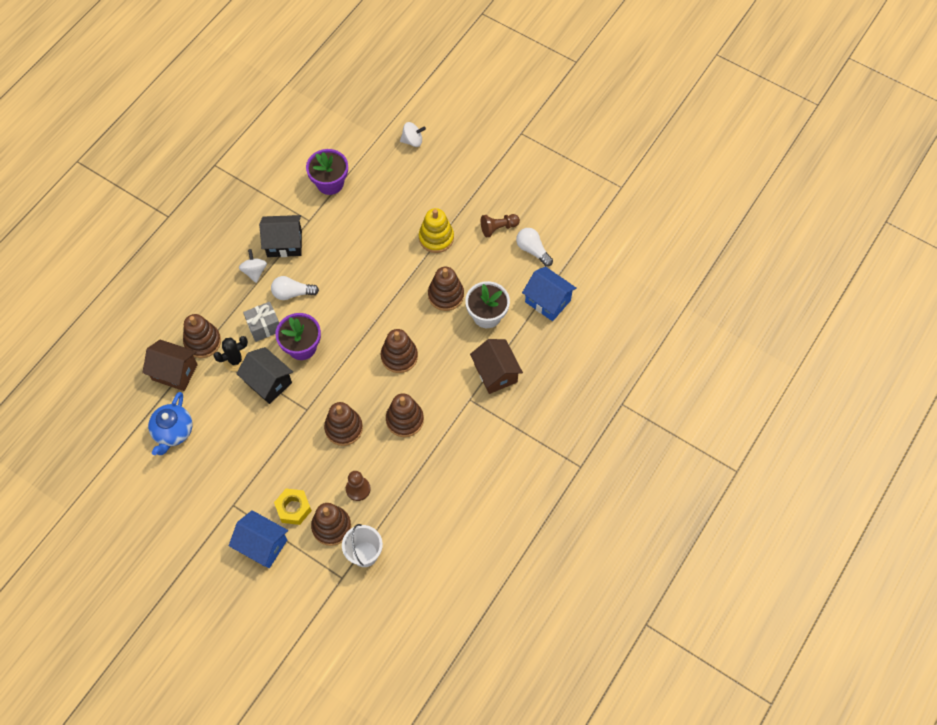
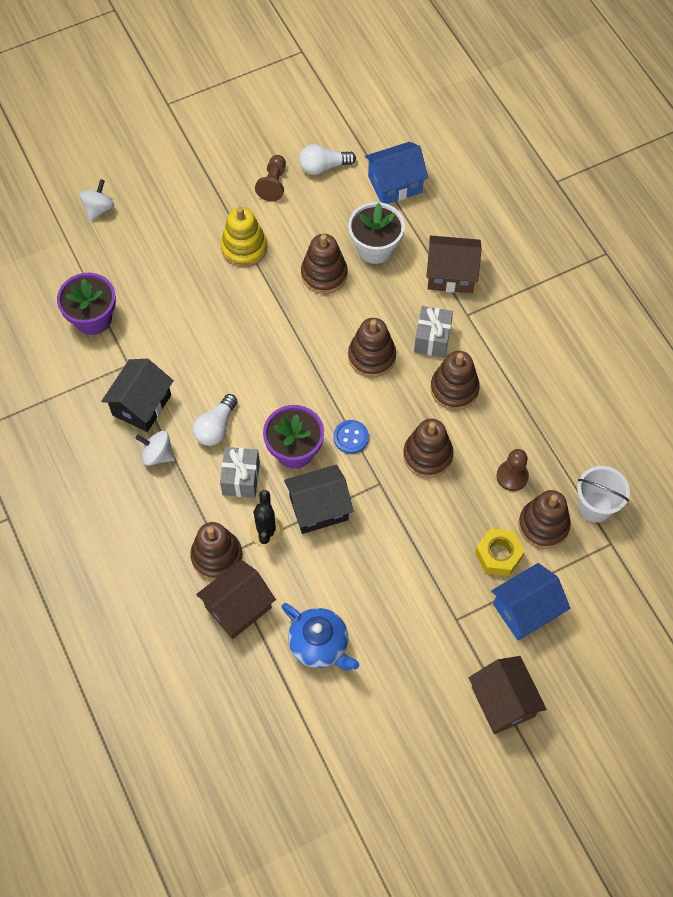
camera: 60 degrees left, 0 degrees up
none -> blue button [333,420,369,454]
none -> grey gift [414,306,453,358]
none -> brown house [469,656,546,734]

